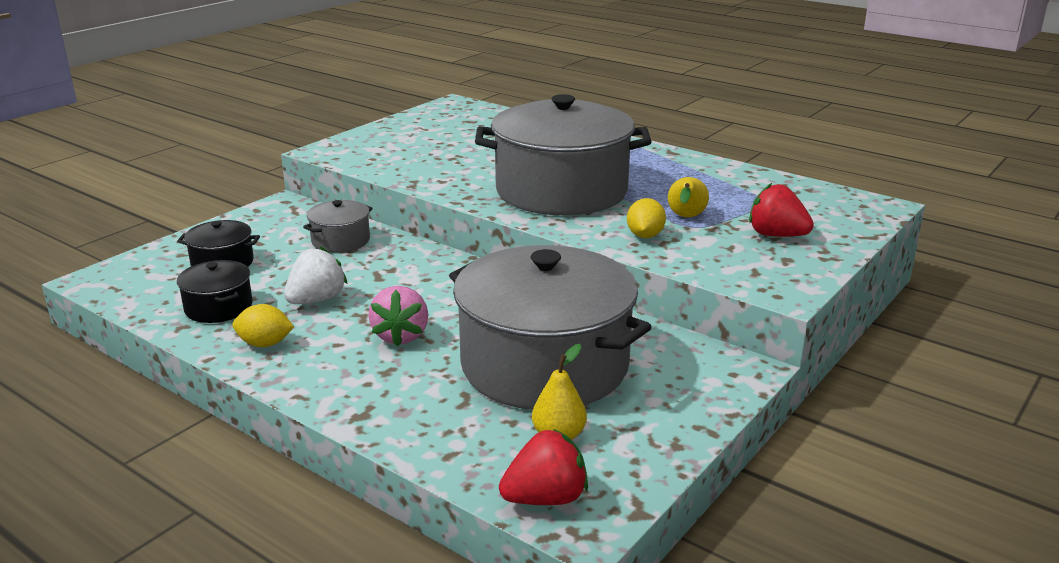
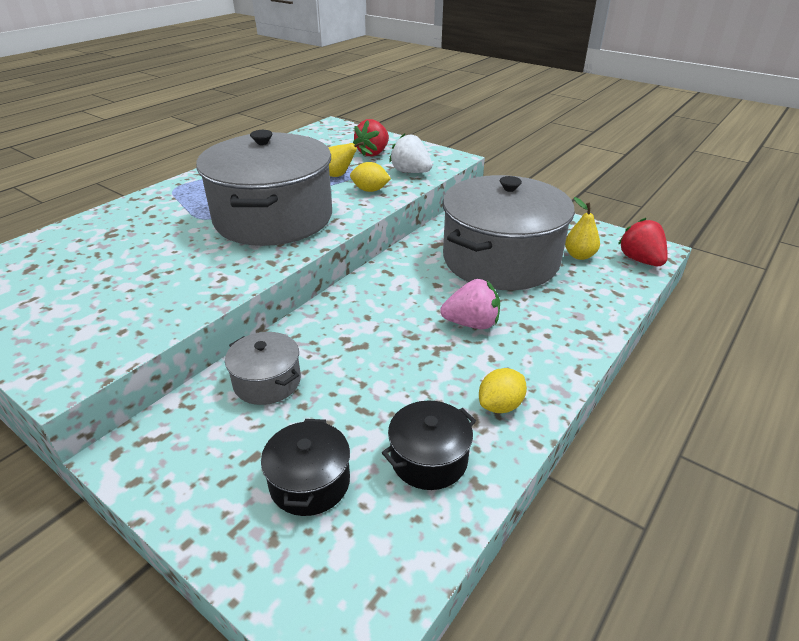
camera: 90 degrees left, 10 degrees up
yellow lemon [232,304,294,347] -> yellow lemon turned 45 degrees clockwise [479,368,527,413]
white strawberry [284,246,348,304] -> white strawberry moved to [389,133,432,173]

